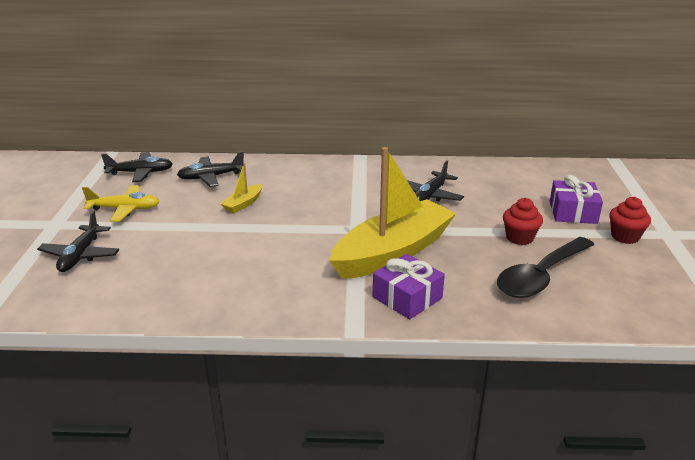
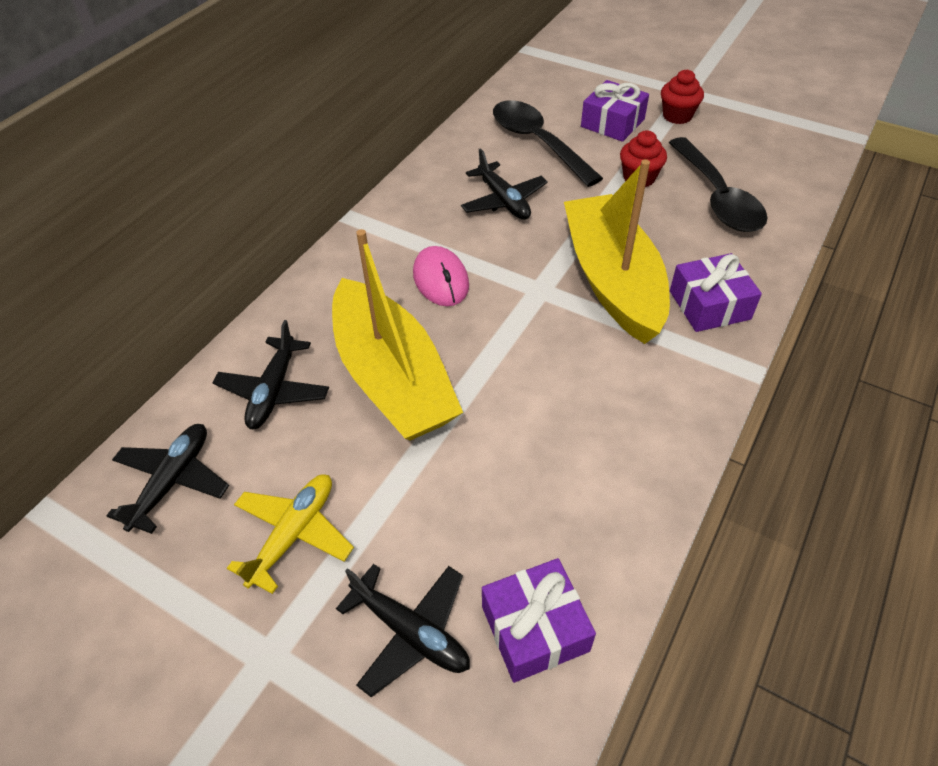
camera: 60 degrees left, 20 degrees up
yellow boat [220,163,262,213] -> yellow boat [332,229,463,441], size x2.45
none -> pink mouse [413,246,469,306]
none -> purple gift [482,558,596,683]
none -> black spoon [493,100,603,187]

